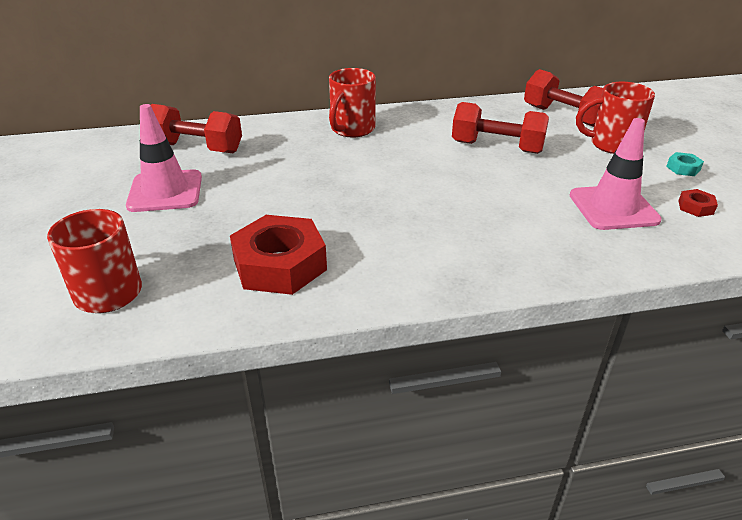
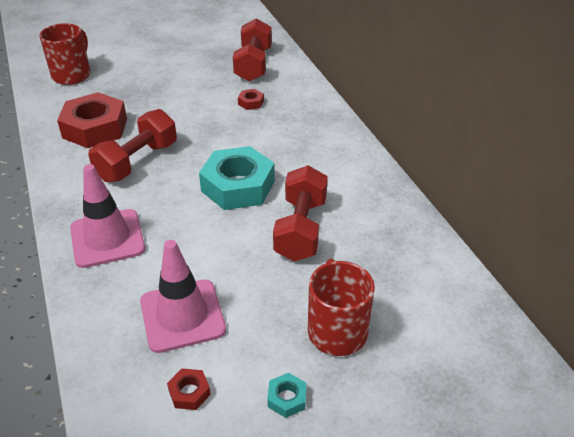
camera: 80 degrees right, 5 degrees up
pink traffic cone [126,104,202,212] -> pink traffic cone moved to [70,164,145,268]
red mug [329,68,376,138] -> none
red dumbbell [524,69,603,127] -> red dumbbell moved to [88,109,177,182]
none -> turquoise nut [199,146,275,210]
none -> red nut [238,89,264,110]

